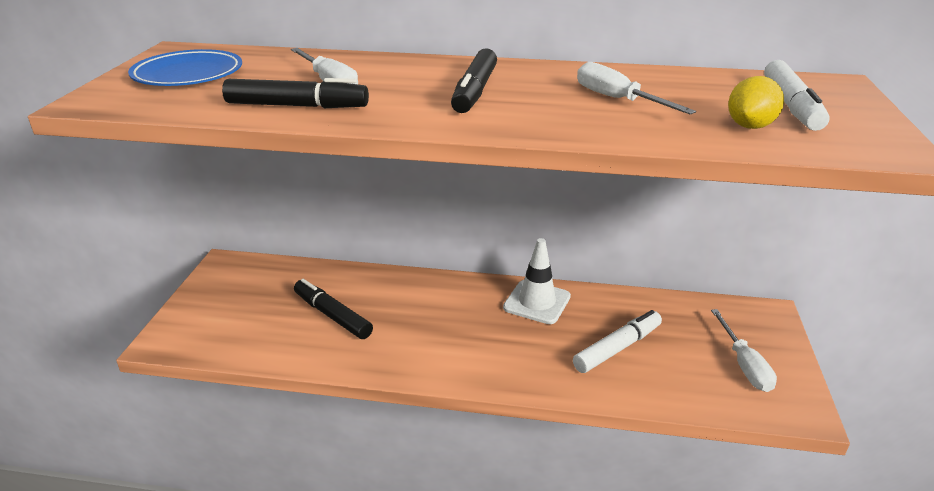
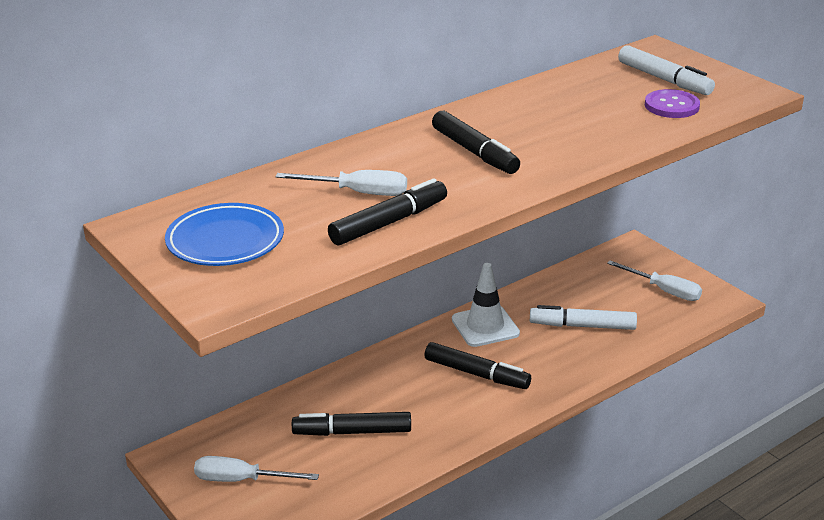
camera: 45 degrees left, 0 degrees up
white marker [573,310,662,373] -> white marker turned 90 degrees counterclockwise [530,305,637,330]
white screwdriver [577,62,696,114] -> white screwdriver moved to [194,456,319,482]
yellow lemon [728,76,784,129] -> purple button [645,89,700,118]
none -> black marker [424,342,531,389]

